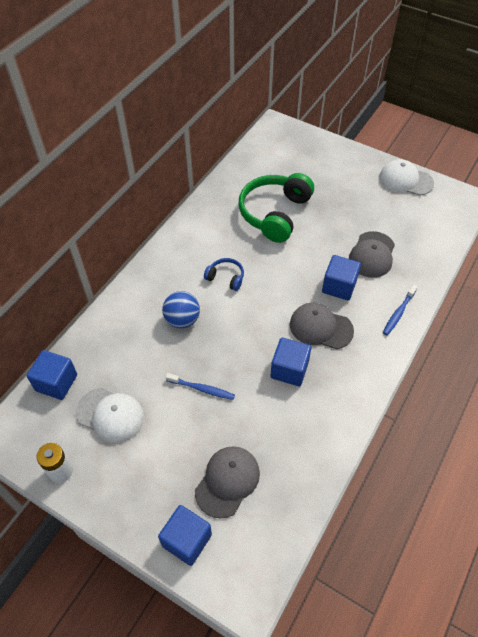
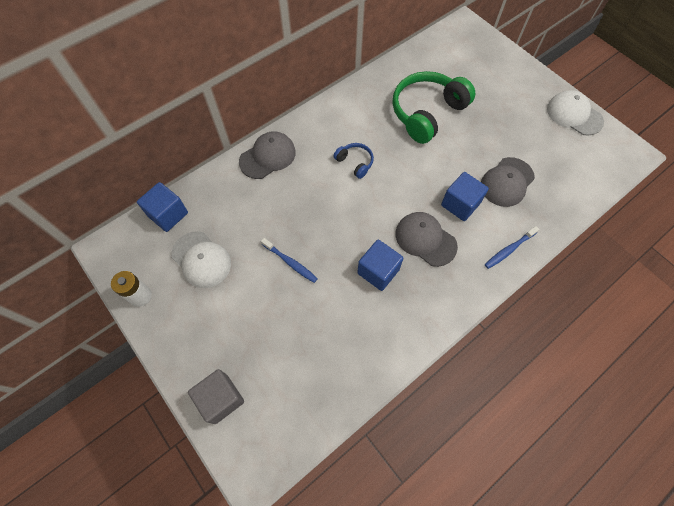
camera: 20 degrees right, 10 degrees up
blue cube [158,505,212,566] -> grey cube [188,369,244,424]
blue ball [162,291,200,328] -> none
grey cap [195,446,260,519] -> grey cap moved to [239,131,296,179]

